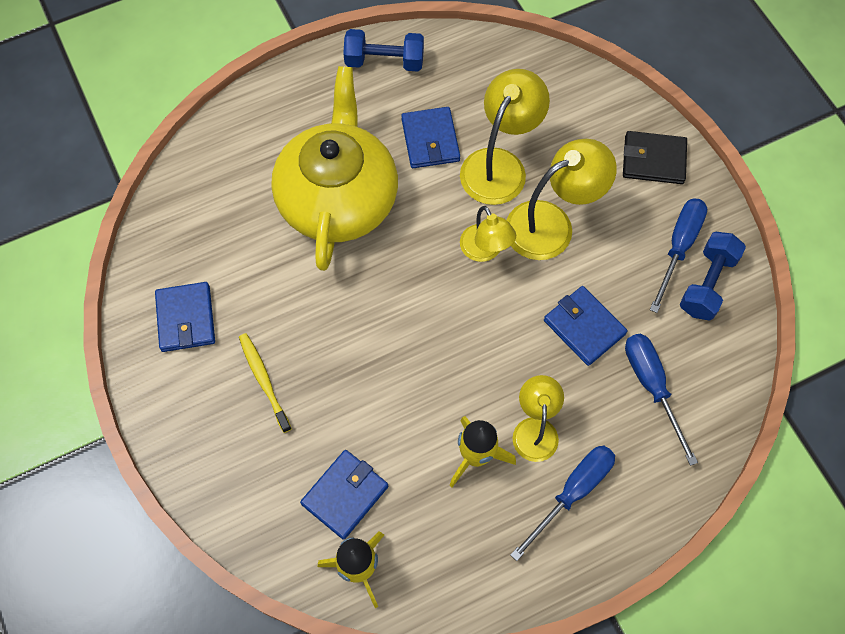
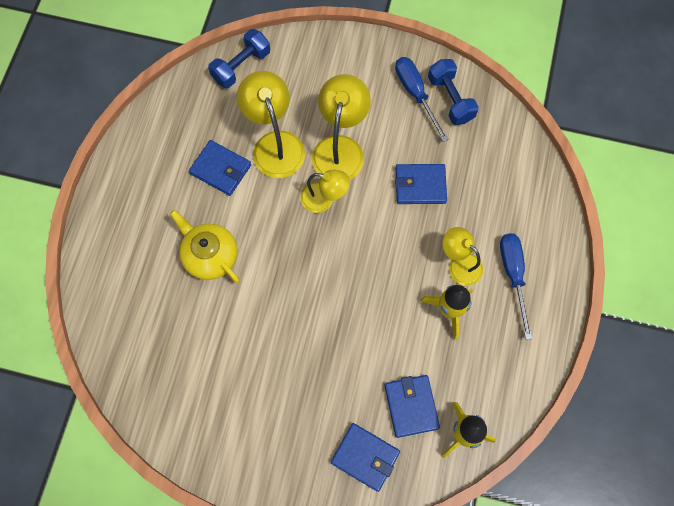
camera: 50 degrees left, 5 degrees up
blue wallet [155,282,215,352] -> blue wallet moved to [331,423,400,492]
yellow toothbrush [239,333,292,433] -> none
yellow teapot [271,66,398,271] -> yellow teapot [170,210,239,283], size x0.56
blue dumbbell [343,29,424,72] -> blue dumbbell moved to [208,29,270,88]
black wallet [623,131,687,184] -> none
blue screwdriver [625,334,698,466] -> none

